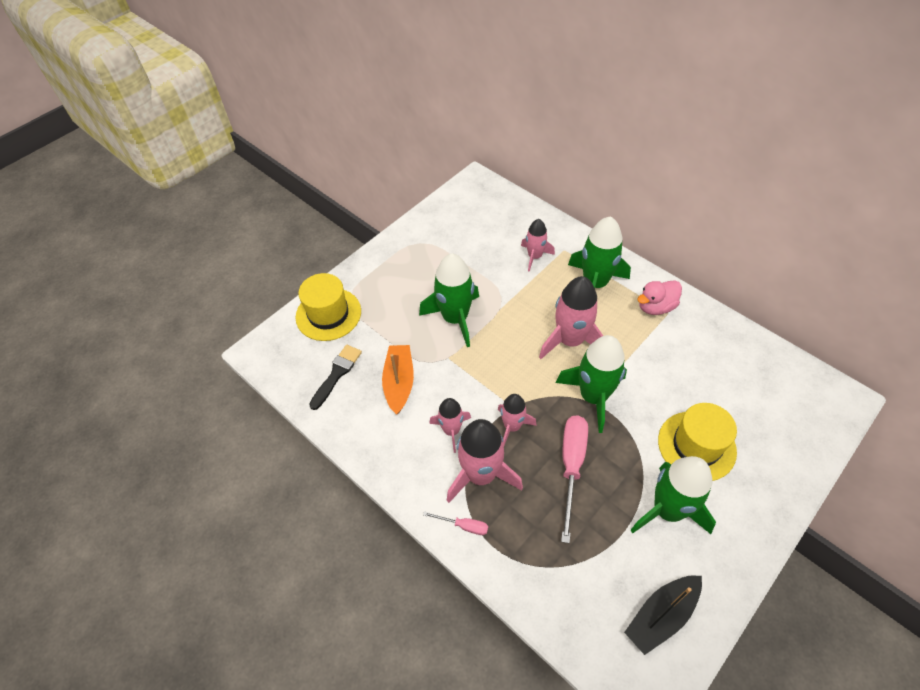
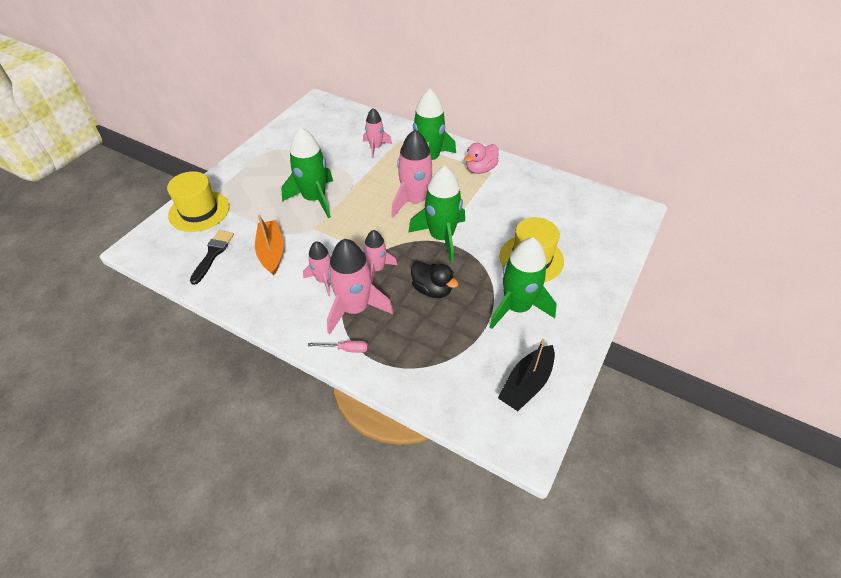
camera: 15 degrees left, 5 degrees down
pink screwdriver [561,415,588,543] -> black duck [411,261,458,298]

